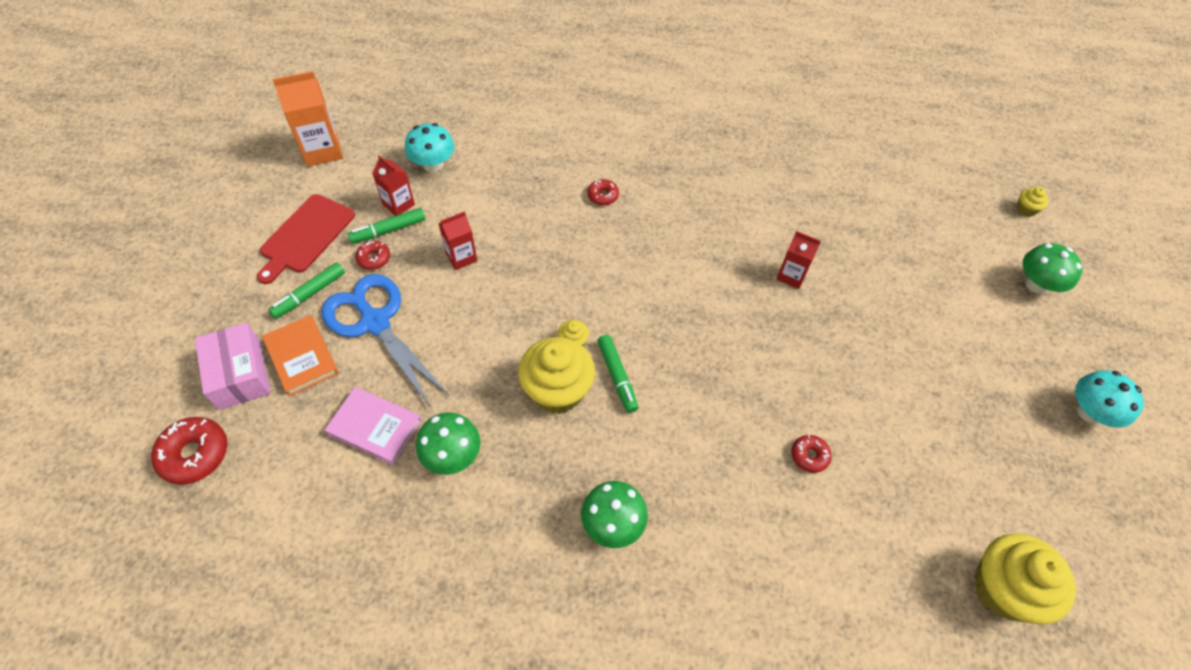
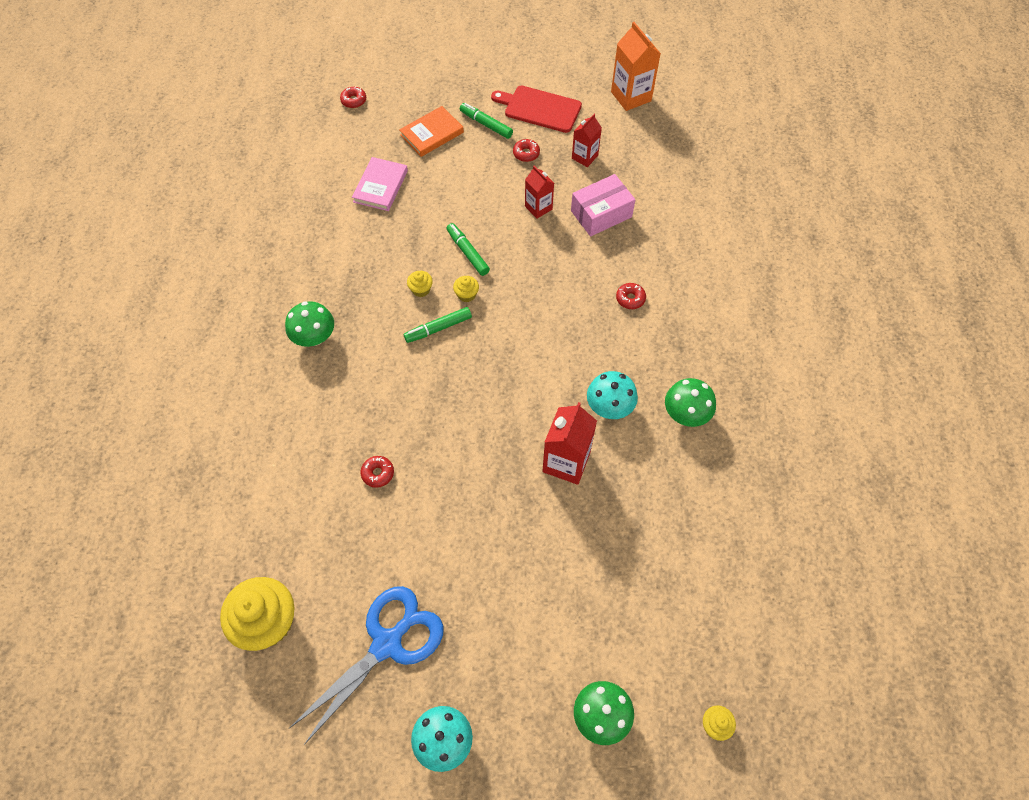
camera: 85 degrees right, 5 degrees up
red donut [151,417,227,485] -> red donut [340,87,366,108], size x0.57
pink box [195,323,271,410] -> pink box moved to [571,174,635,237]
blue scissors [321,274,449,408] -> blue scissors moved to [289,586,443,745]
green marker [348,208,425,244] -> green marker moved to [446,223,490,276]
turquoise mushroom [405,123,455,172] -> turquoise mushroom moved to [587,371,638,419]
green mushroom [416,412,481,475] -> green mushroom moved to [665,378,716,427]
yellow cupcake [518,337,595,414] -> yellow cupcake [407,271,433,297], size x0.44
red carton [776,231,821,289] -> red carton [542,402,597,485], size x1.62

